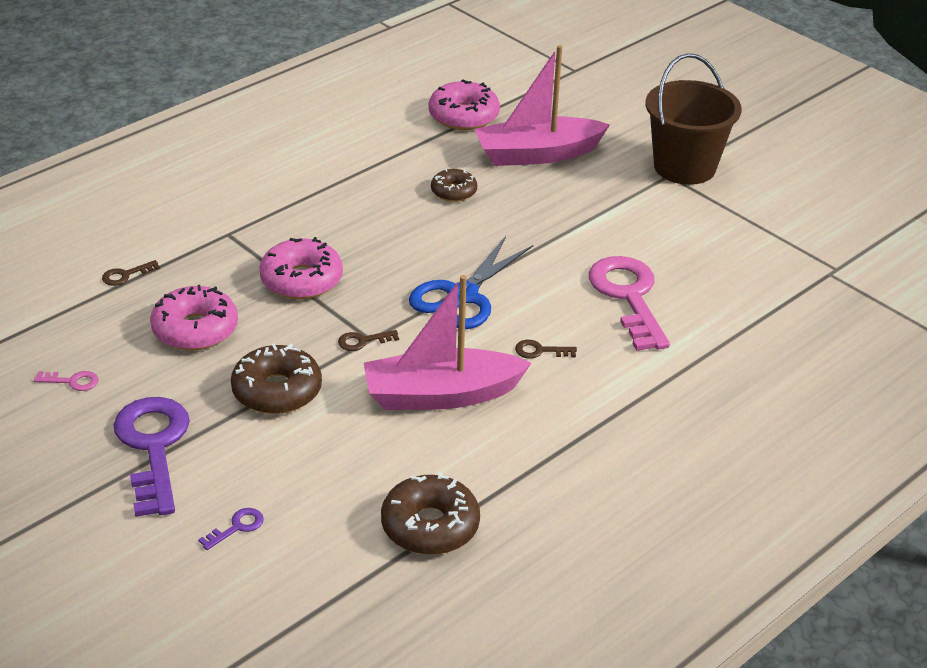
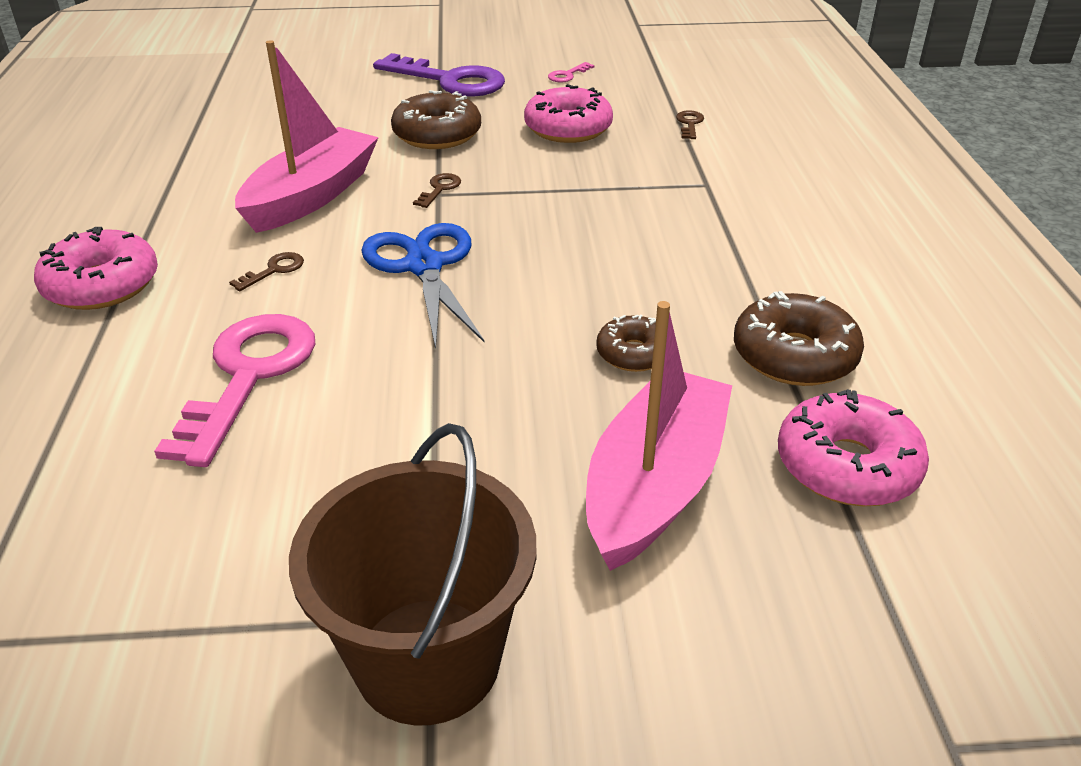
camera: 130 degrees right, 0 degrees up
purple key [198,508,264,550] -> none
pink donut [259,237,343,299] -> pink donut moved to [34,227,158,310]
brown donut [381,472,480,555] -> brown donut moved to [734,291,864,386]
pink key [589,256,670,351] -> pink key turned 105 degrees counterclockwise [154,314,315,467]

